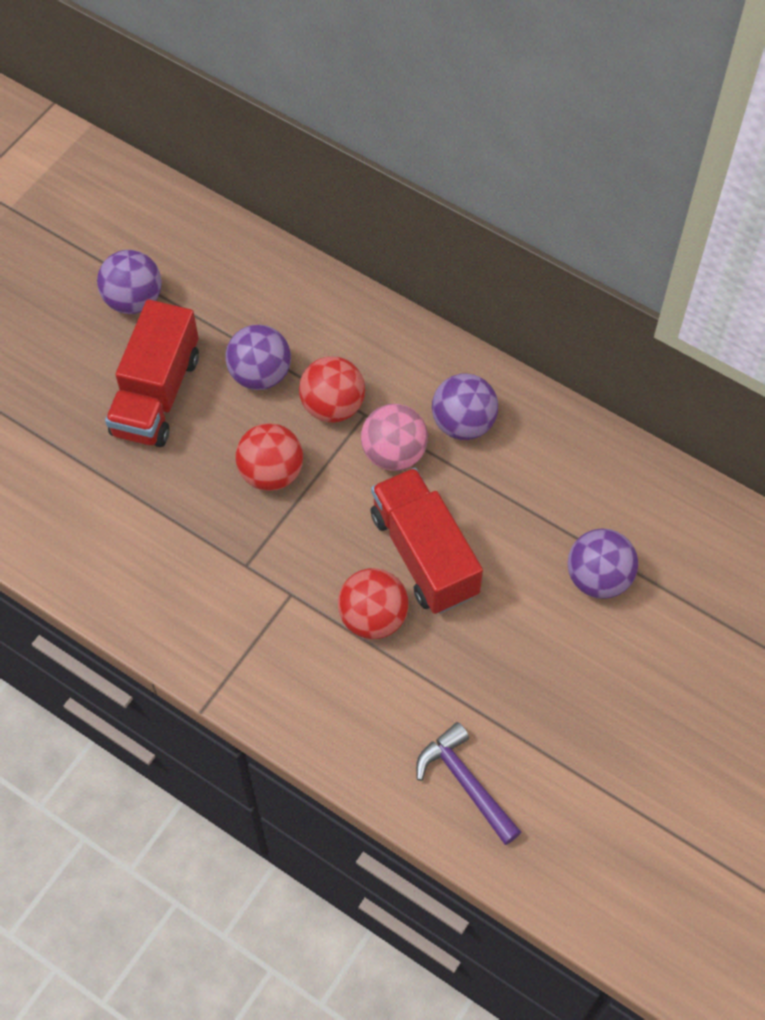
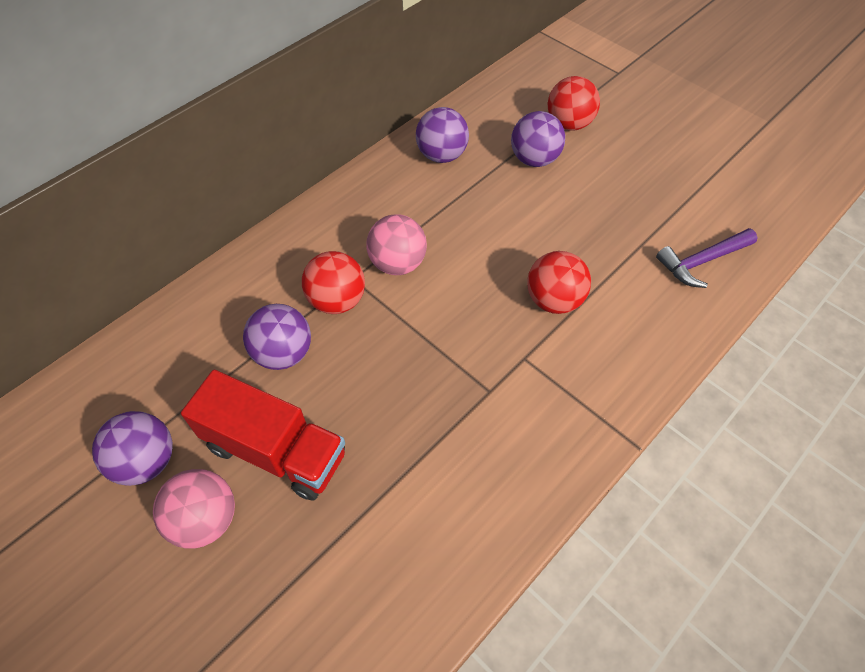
camera: 80 degrees left, 5 degrees down
red ball [235,423,303,491] -> red ball moved to [548,76,600,131]
red truck [370,468,483,614] -> none
purple ball [432,373,498,440] -> purple ball moved to [416,107,469,163]
none -> pink ball [153,469,235,549]

